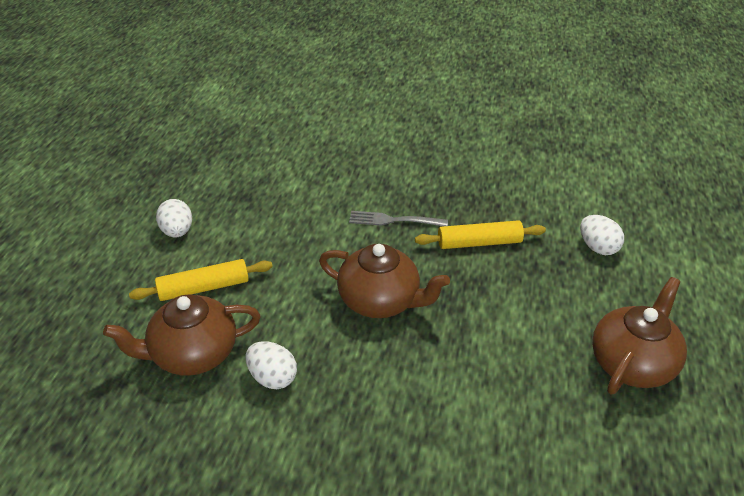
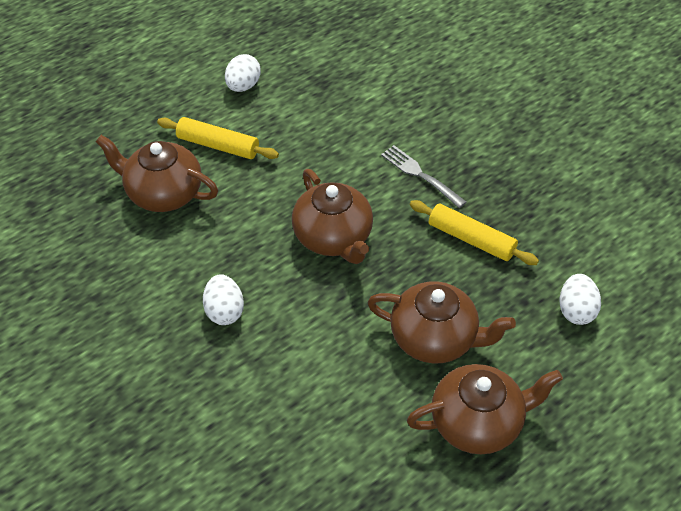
camera: 40 degrees right, 10 degrees up
white egg [245,341,297,389] -> white egg moved to [203,274,244,325]
none -> brown teapot [367,281,516,363]

